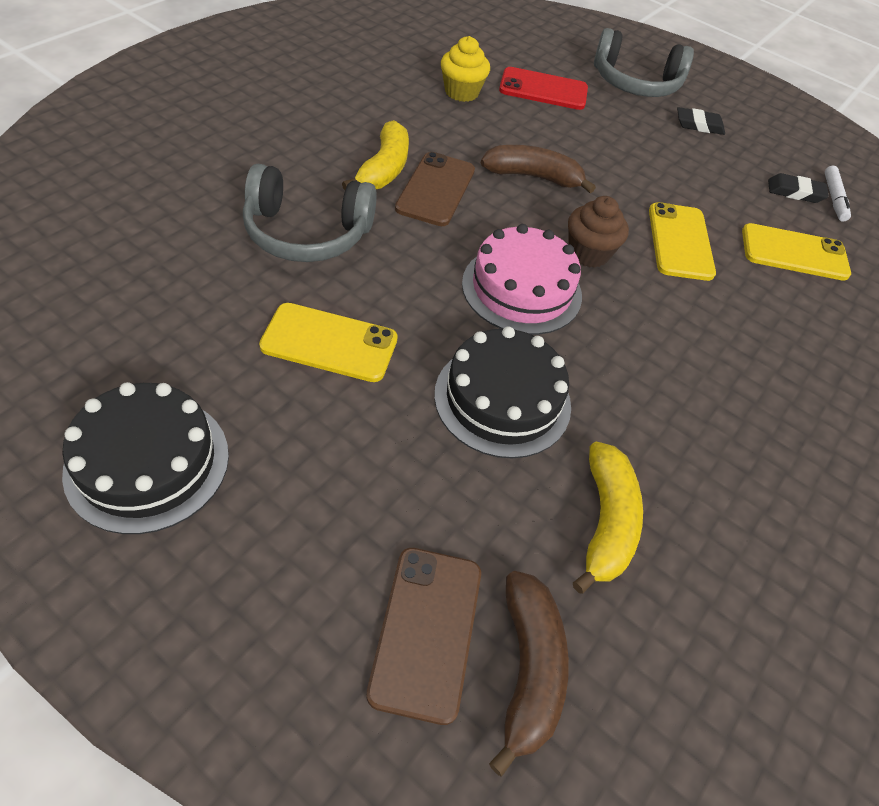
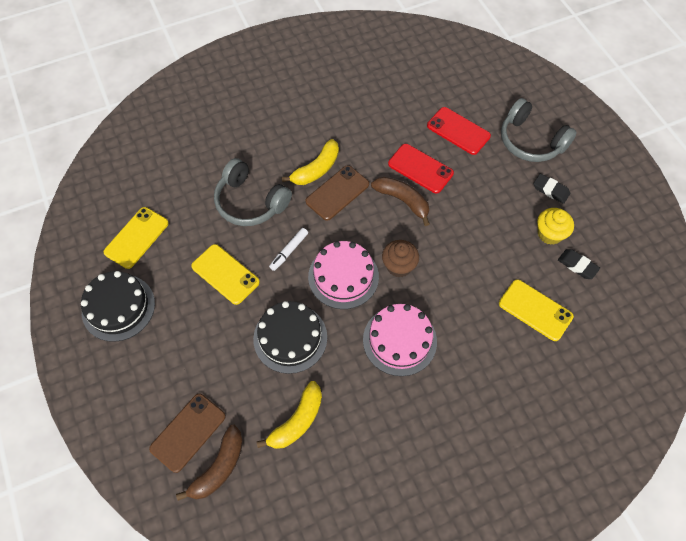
camera: 35 degrees right, 10 degrees up
yellow cupcake [441,36,490,102] -> yellow cupcake moved to [537,208,574,245]
yellow phone [649,202,716,281] -> yellow phone moved to [104,207,169,269]
white marker [825,166,851,221] -> white marker moved to [269,228,308,271]
none -> pink cake [363,304,437,376]
none -> red phone [388,144,454,194]

